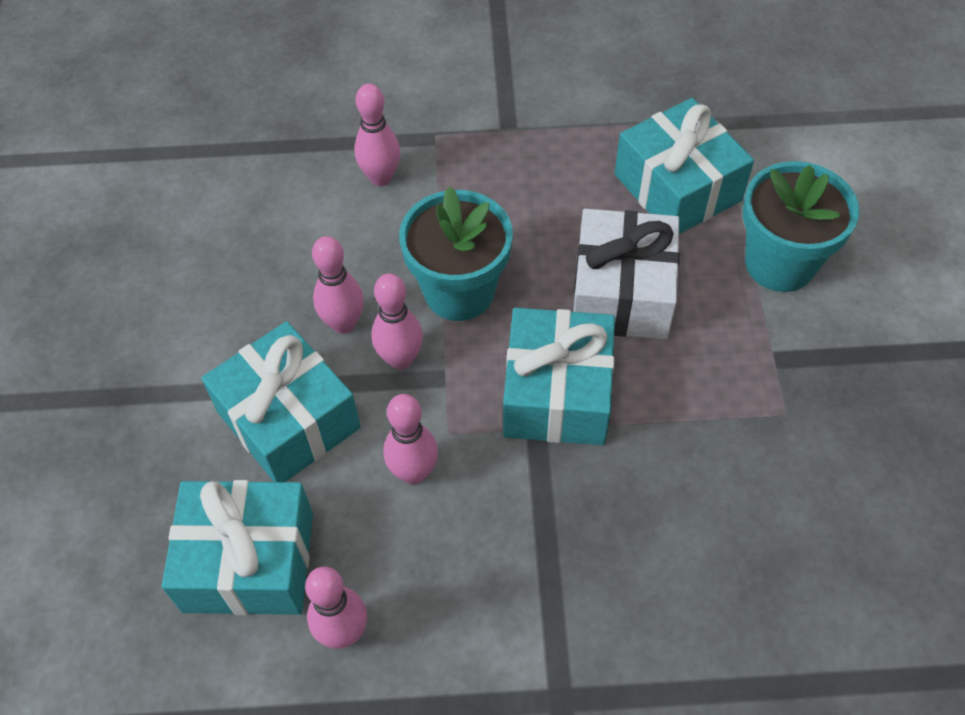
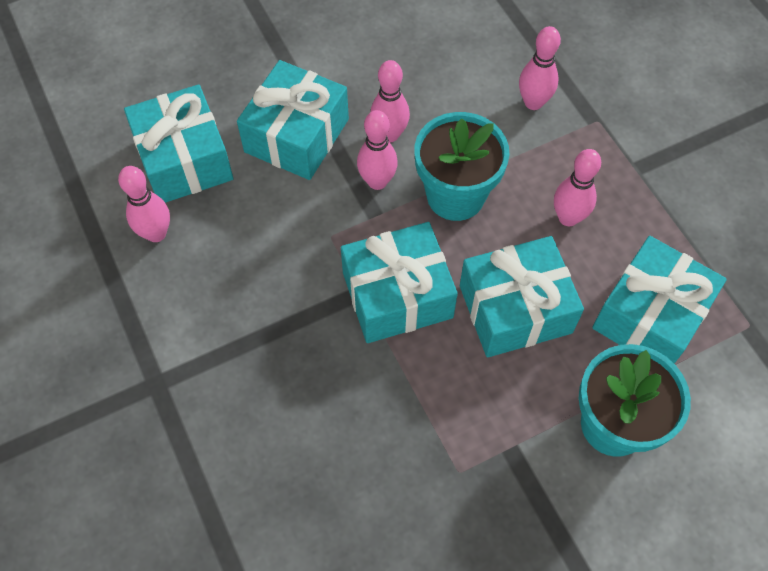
camera: 65 degrees right, 5 degrees up
pink bowling pin [383,394,438,484] -> pink bowling pin moved to [554,149,601,226]
white gift [573,209,680,339] -> turquoise gift [460,236,584,357]

